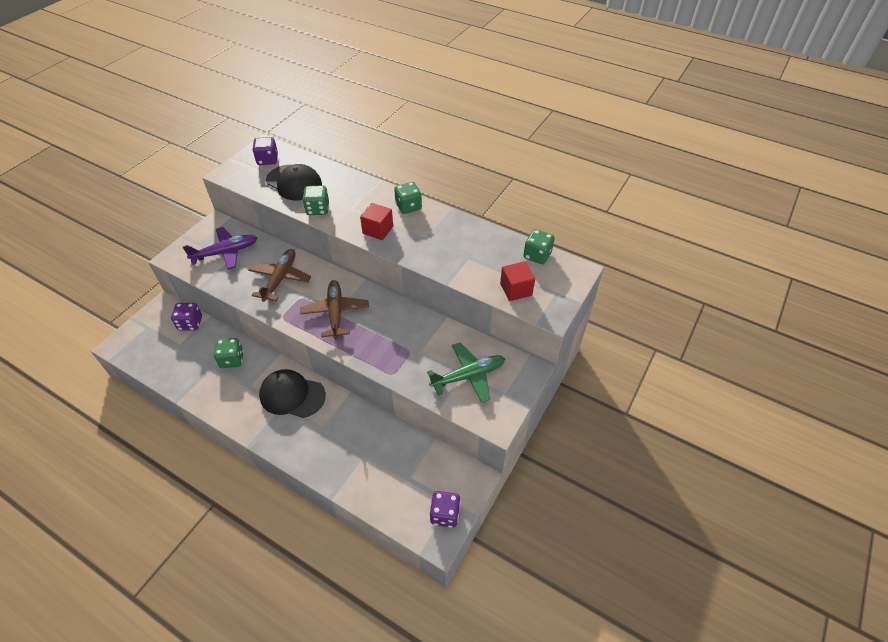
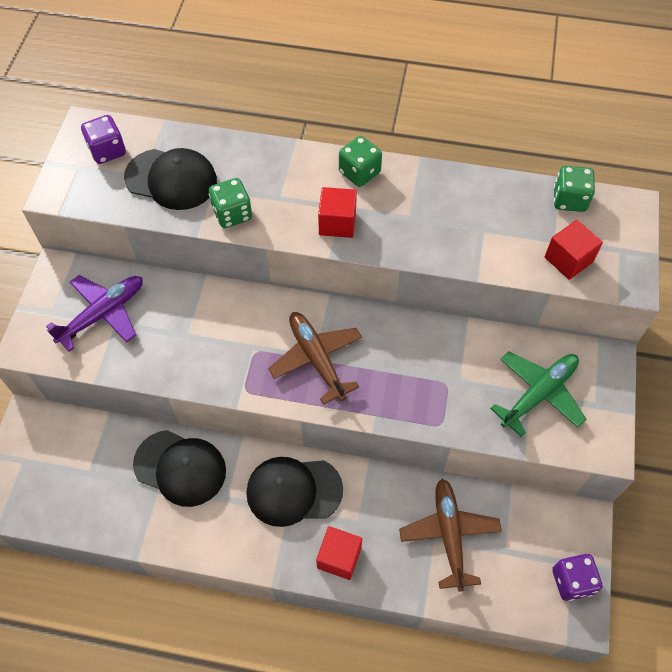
camera: 20 degrees left, 10 degrees up
purple dice [171,303,202,331] -> none
green dice [214,338,244,368] -> black cap [133,430,226,507]
brown plane [248,249,311,302] -> brown plane moved to [399,479,502,592]
none -> red cube [316,526,362,580]

